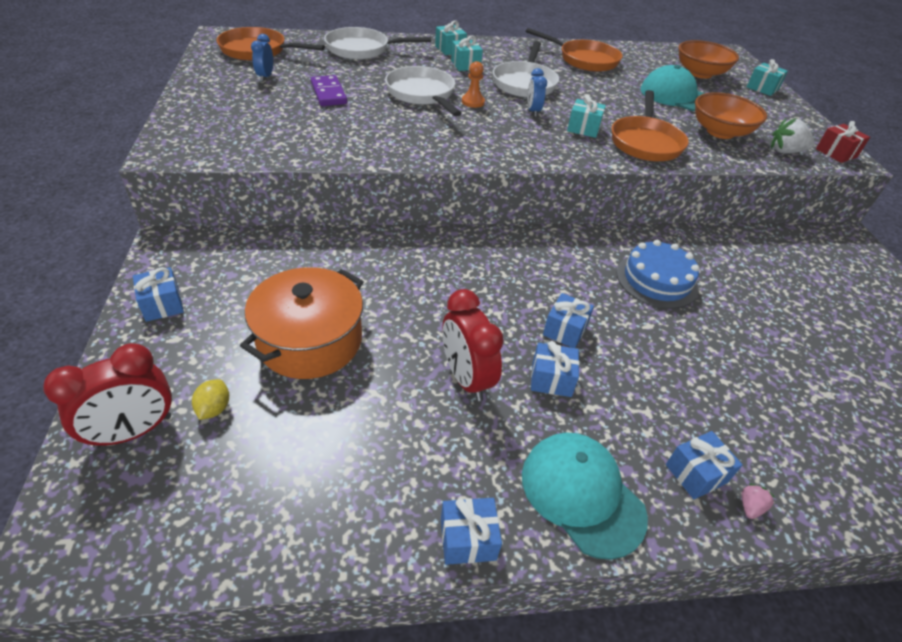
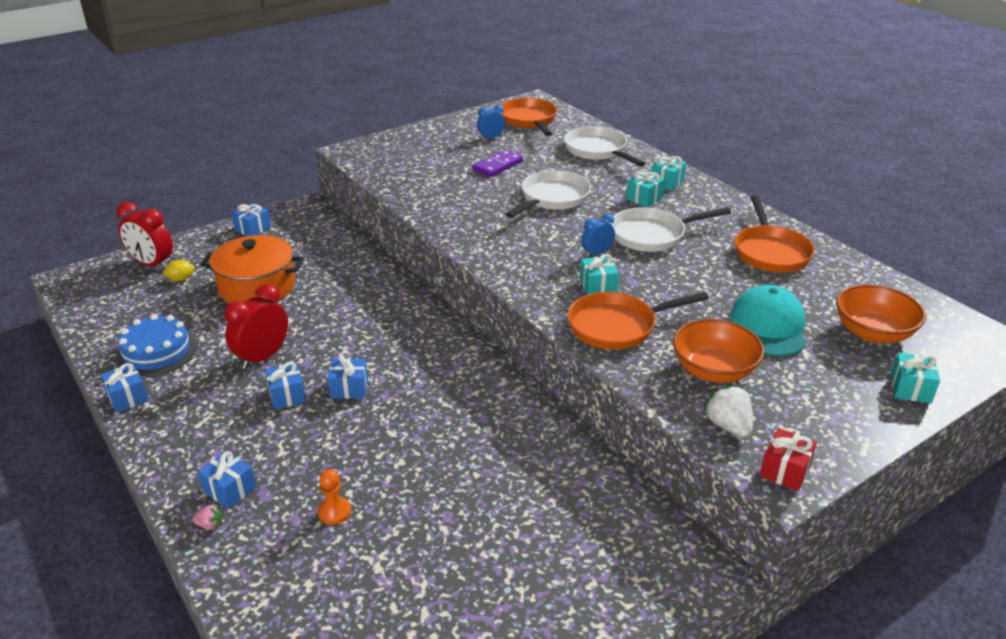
camera: 65 degrees right, 10 degrees down
orange pawn [462,61,485,108] -> orange pawn moved to [318,469,351,525]
turquoise cap [522,432,648,560] -> none
blue cake [617,240,700,309] -> blue cake moved to [116,314,197,377]

